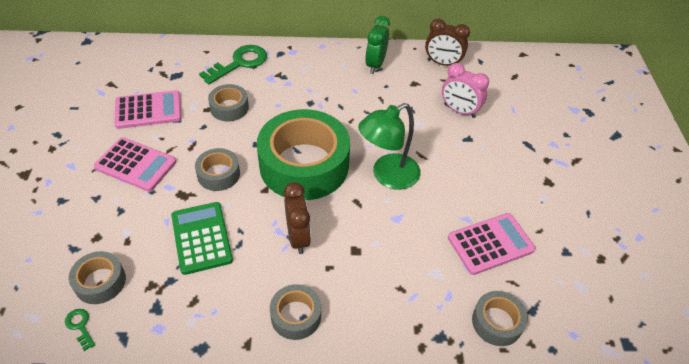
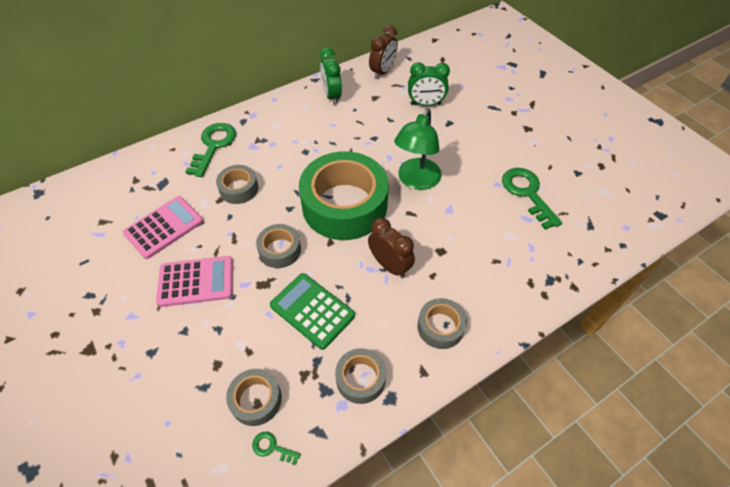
camera: 30 degrees left, 5 degrees up
brown clock [425,19,470,66] -> brown clock turned 45 degrees counterclockwise [369,25,398,79]
pink clock [442,63,489,118] -> green clock [408,62,450,106]
pink calculator [448,213,536,275] -> green key [502,168,562,230]
grey tape [472,291,528,346] -> grey tape moved to [335,348,386,404]

